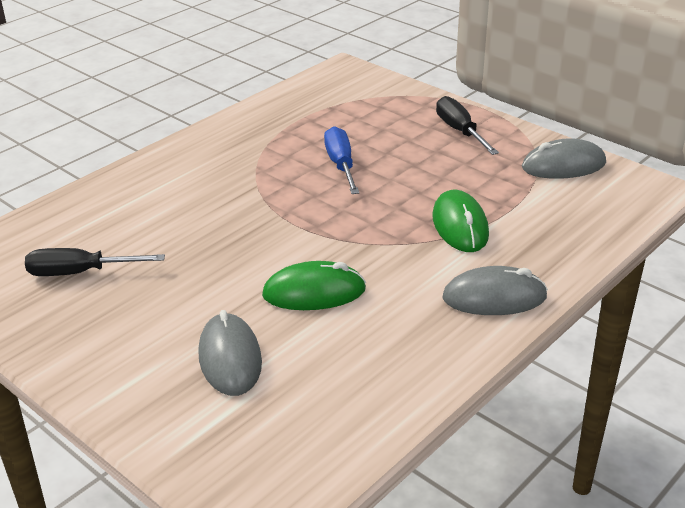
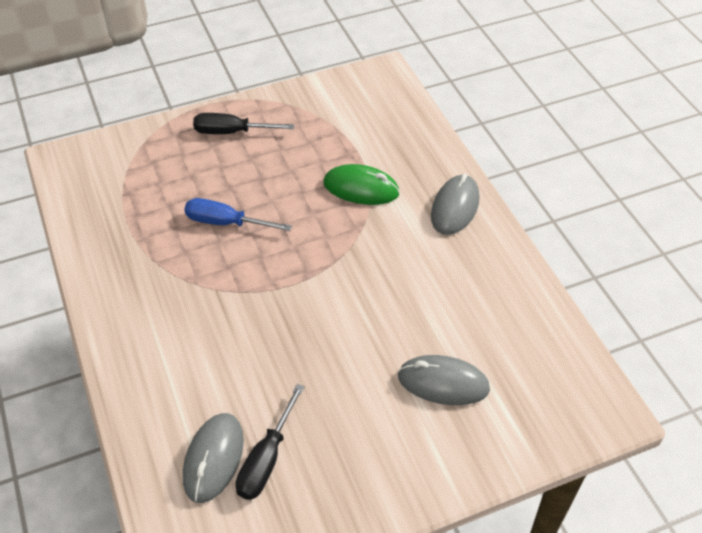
camera: 65 degrees left, 15 degrees up
green mouse [262,261,366,310] -> none
grey mouse [522,138,606,179] -> grey mouse moved to [183,413,244,503]

